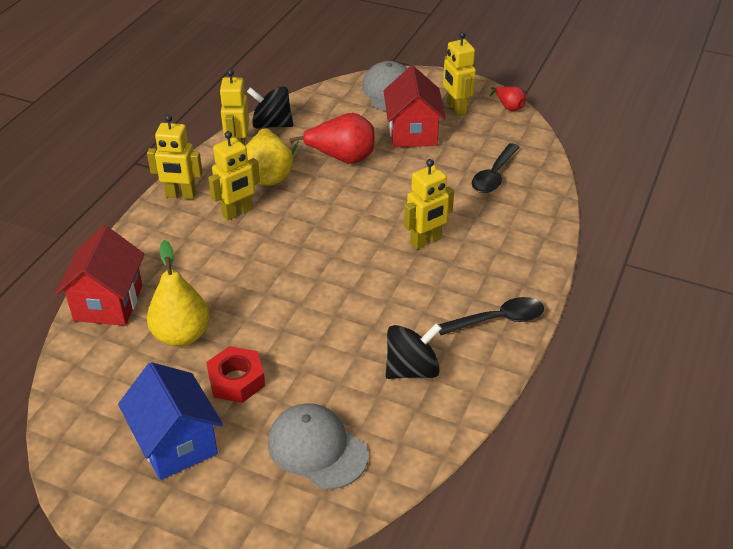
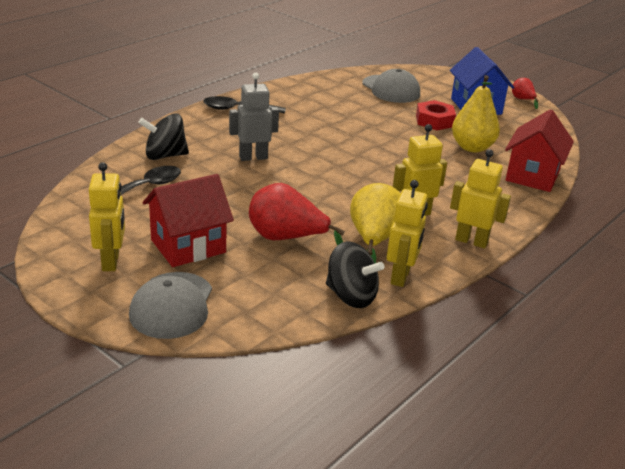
camera: 165 degrees left, 10 degrees down
red house [384,66,446,147] -> red house turned 45 degrees clockwise [143,174,234,267]
black spinning top [386,323,442,379] -> black spinning top moved to [138,113,189,160]
yellow robot [404,159,454,249] -> grey robot [229,73,279,161]
red pear [490,86,526,111] -> red pear moved to [512,78,538,109]

